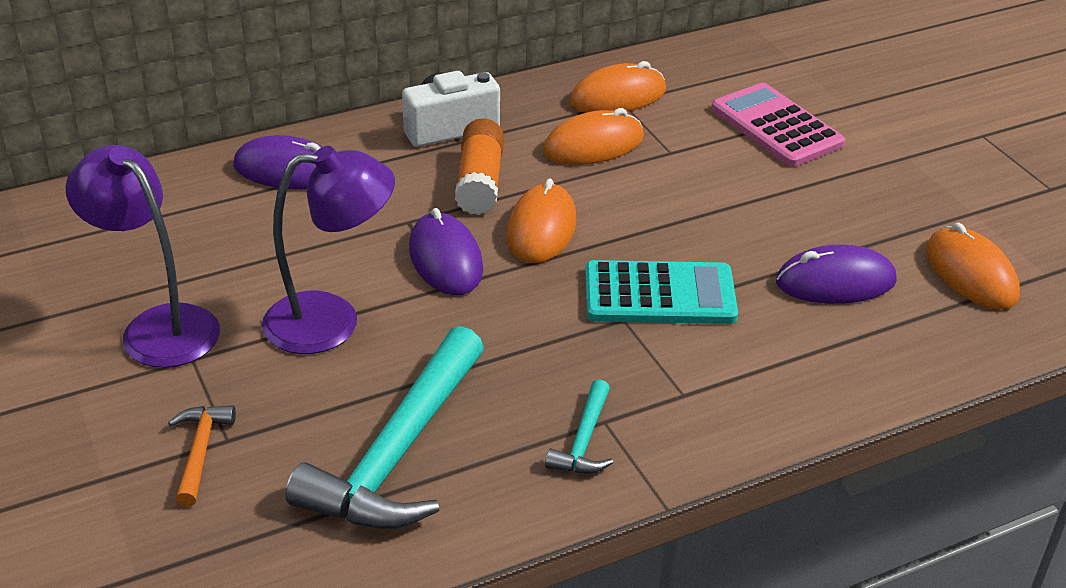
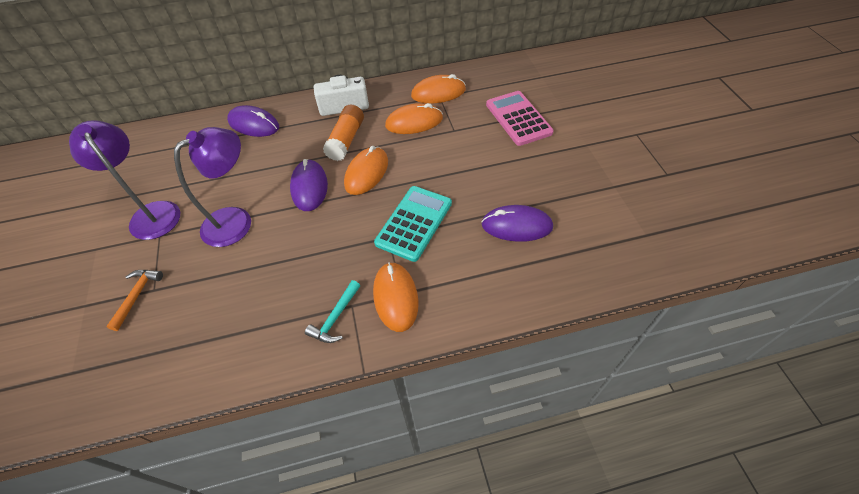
camera: 15 degrees right, 15 degrees up
purple lamp [262,146,395,354] -> purple lamp turned 45 degrees counterclockwise [174,127,251,247]
turquoise hammer [285,326,484,529] -> none
turquoise calculator [585,260,738,324] -> turquoise calculator turned 75 degrees counterclockwise [374,186,452,262]
orange mouse [926,223,1020,310] -> orange mouse moved to [373,262,419,332]

